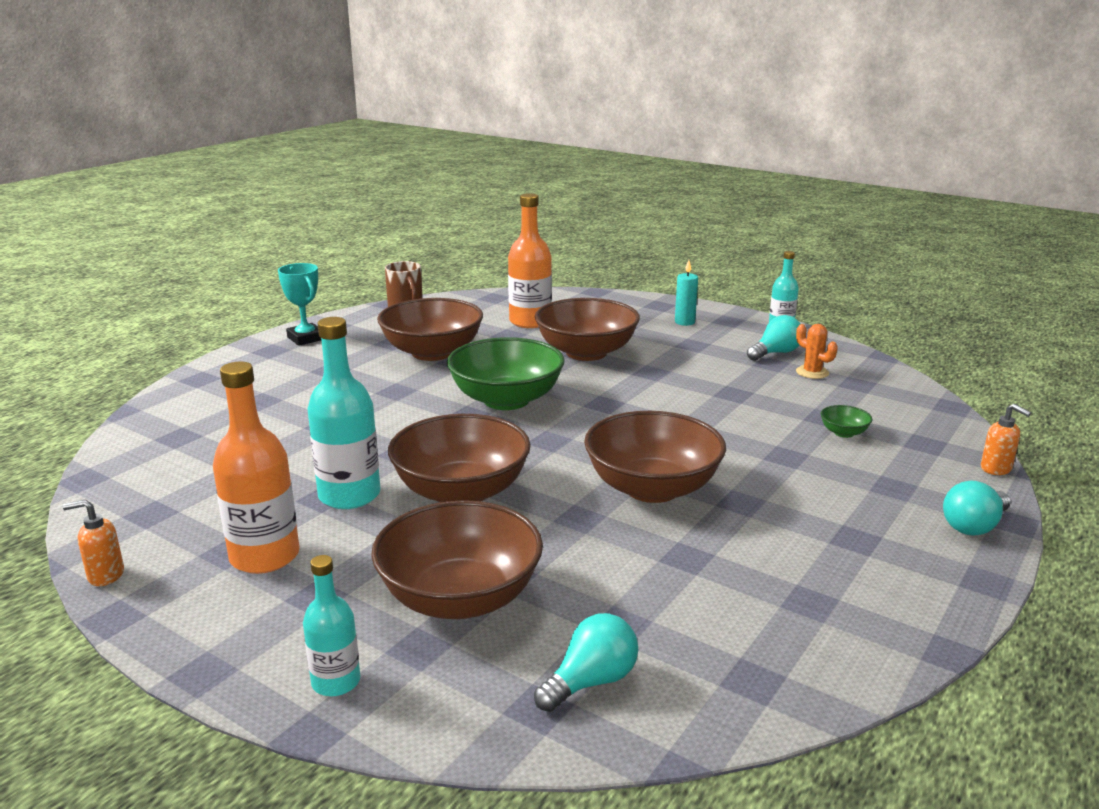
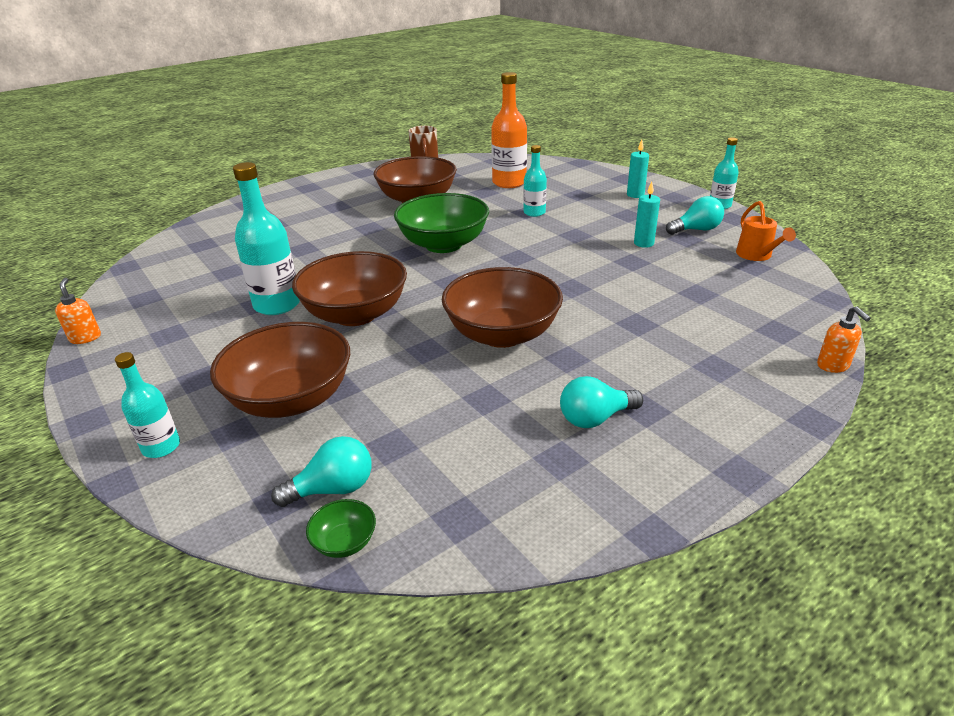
camera: 20 degrees right, 10 degrees up
orange soap dispenser [63,499,124,586] -> orange soap dispenser turned 60 degrees clockwise [55,278,101,344]
orange bottle [213,362,300,574] -> none
turquoise trophy [278,263,321,346] -> none
brown bowl [535,298,640,361] -> turquoise bottle [523,145,547,217]
orange cactus [796,324,838,379] -> none
green bowl [821,405,872,438] -> green bowl moved to [306,499,376,558]
turquoise light bulb [943,481,1011,536] -> turquoise light bulb moved to [560,376,643,428]
none -> turquoise candle [634,182,660,248]
none -> orange watering can [736,201,796,261]

